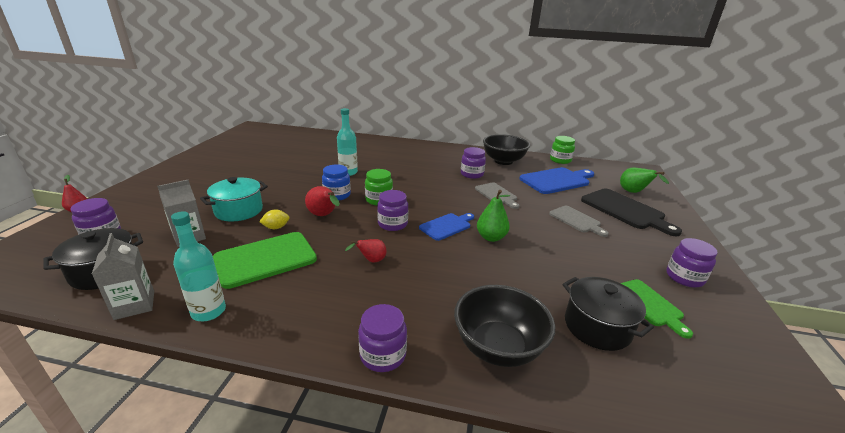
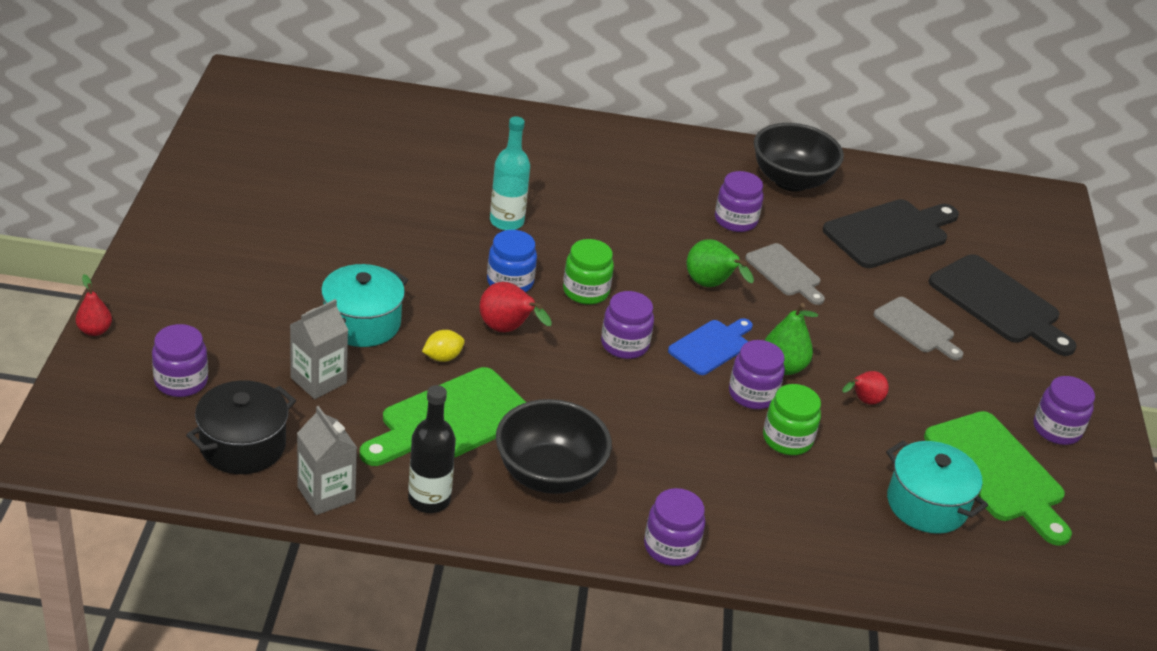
camera: 10 degrees left, 10 degrees up
turquoise bottle [171,211,226,321] -> black bottle [408,385,456,513]
red pear [345,239,387,262] -> red pear moved to [842,371,889,405]
black bowl [454,285,555,367] -> black bowl moved to [496,399,612,494]
blue cutting board [519,167,594,194] -> black cutting board [823,199,959,268]
green jar [550,136,575,164] -> green jar moved to [763,384,821,455]
black pot [562,277,654,351] -> turquoise pot [886,440,988,534]
green pear [620,168,669,193] -> green pear moved to [687,239,754,287]
green cutting board [621,279,693,339] -> green cutting board [924,411,1072,546], size x1.66
none -> purple jar [729,340,785,409]

